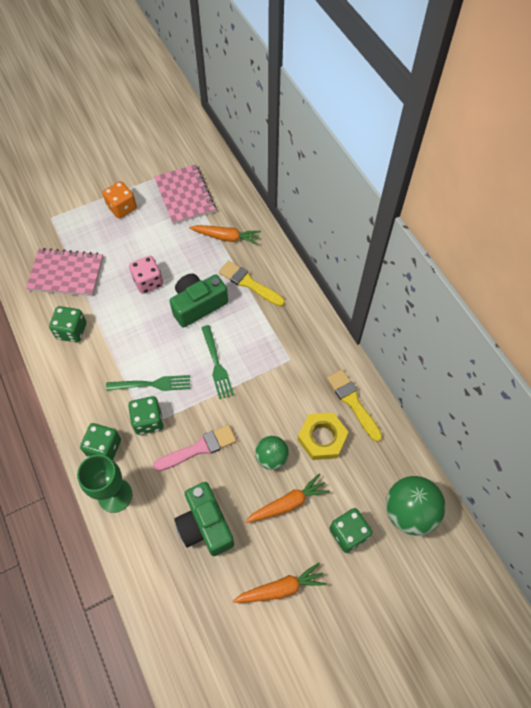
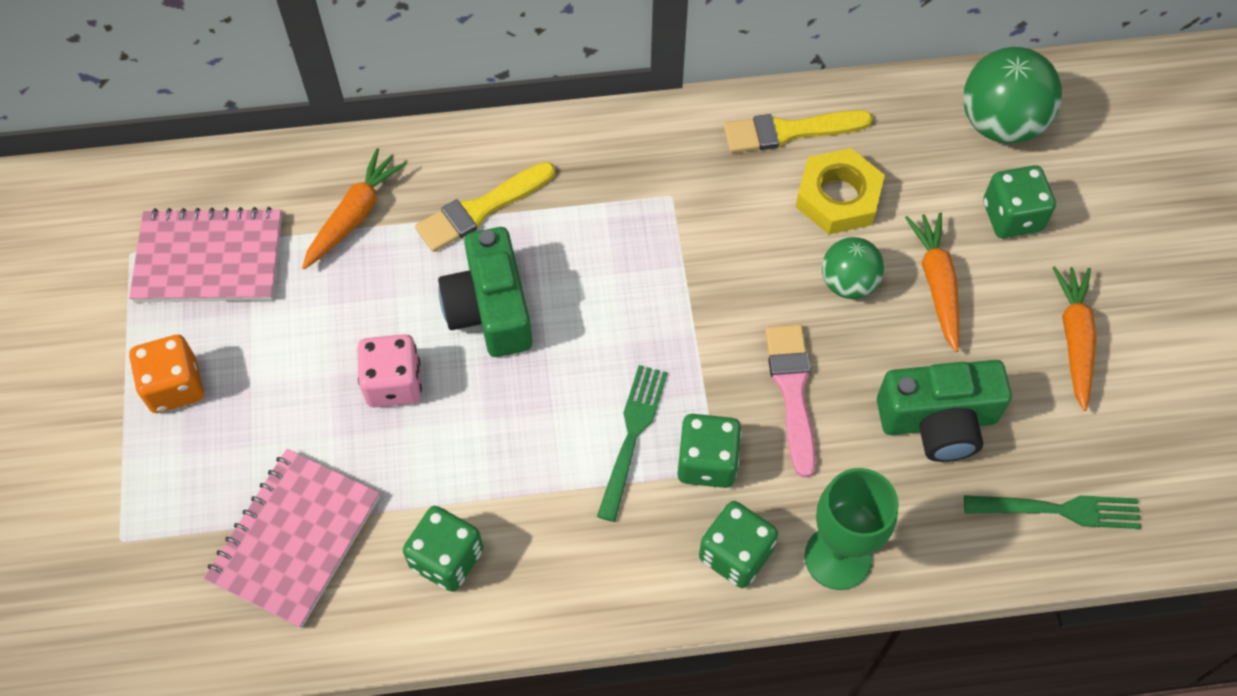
camera: 70 degrees left, 0 degrees up
green fork [201,325,234,399] -> green fork moved to [964,495,1141,529]

